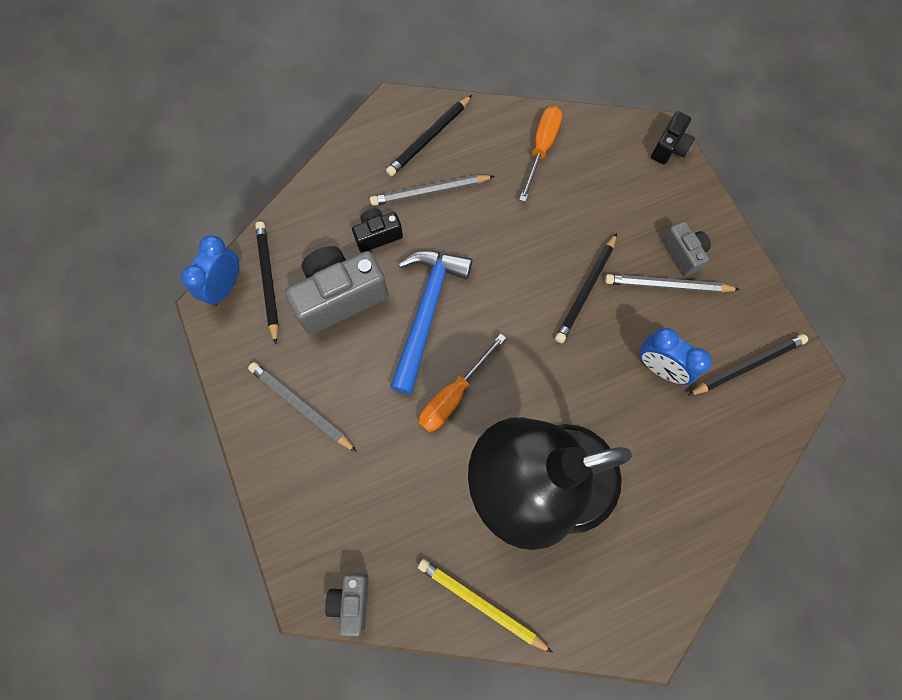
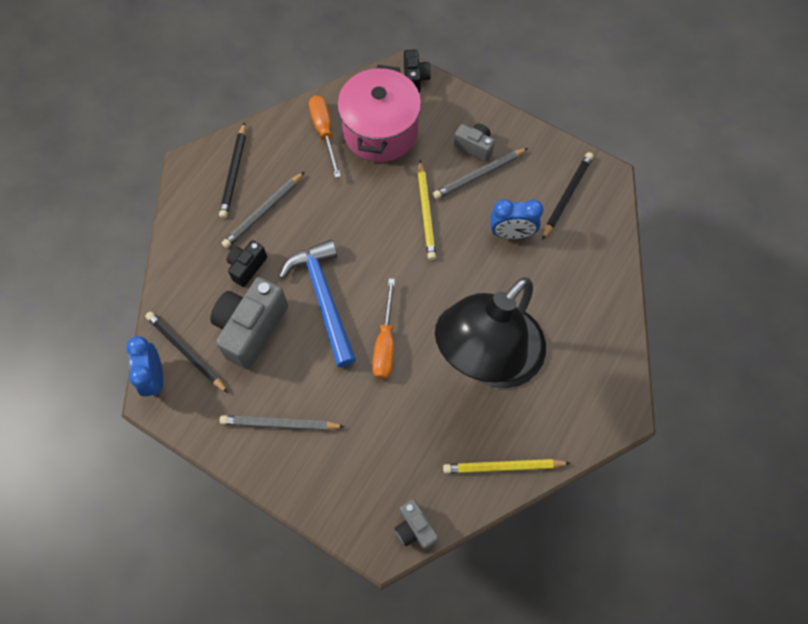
camera: 35 degrees left, 5 degrees down
black pencil [555,233,617,343] -> yellow pencil [418,160,436,260]
none -> pink pot [337,65,421,162]

